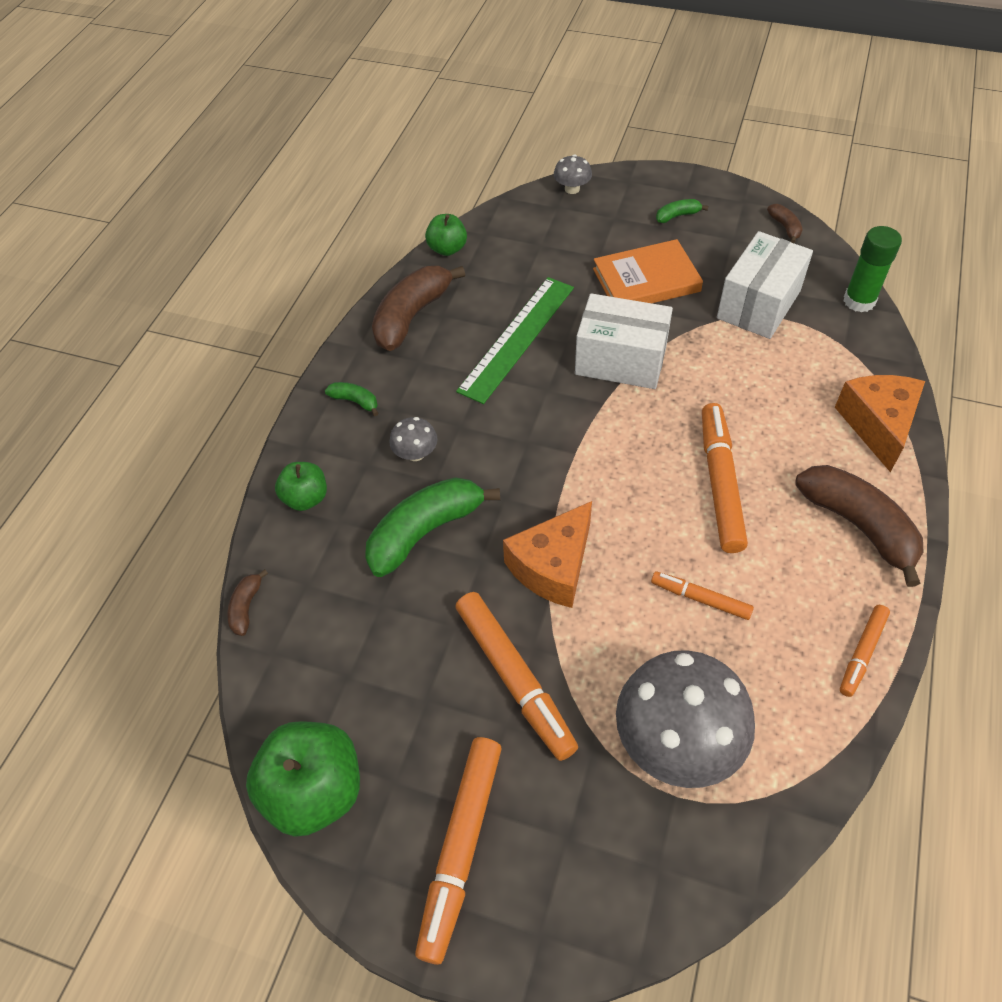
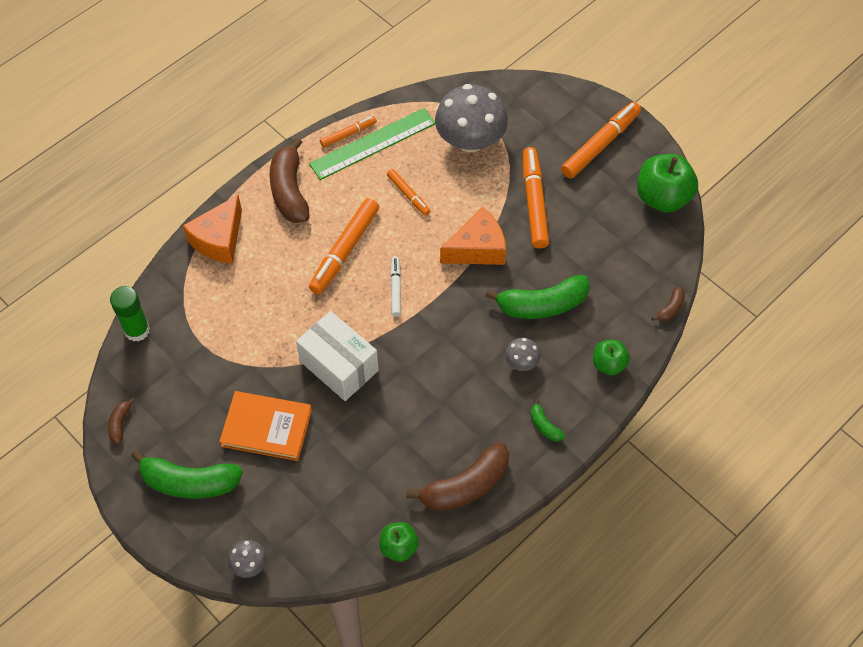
camera: 155 degrees left, 5 degrees up
green ruler [456,277,574,404] -> green ruler moved to [309,108,435,180]
green banana [656,199,708,223] -> green banana [131,450,243,499], size x2.16
white box [717,231,813,339] -> none
none -> white marker [390,256,401,317]

